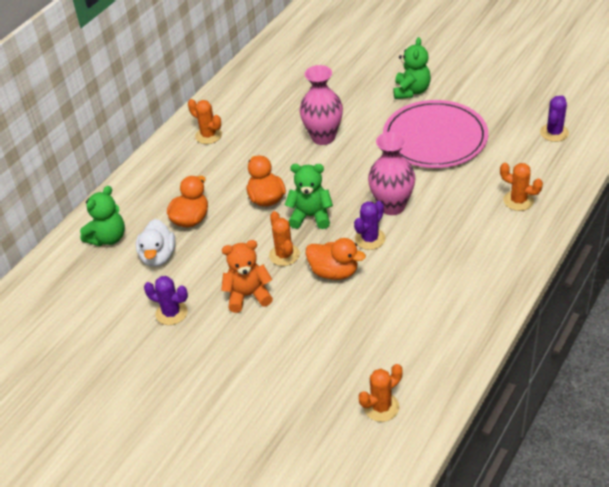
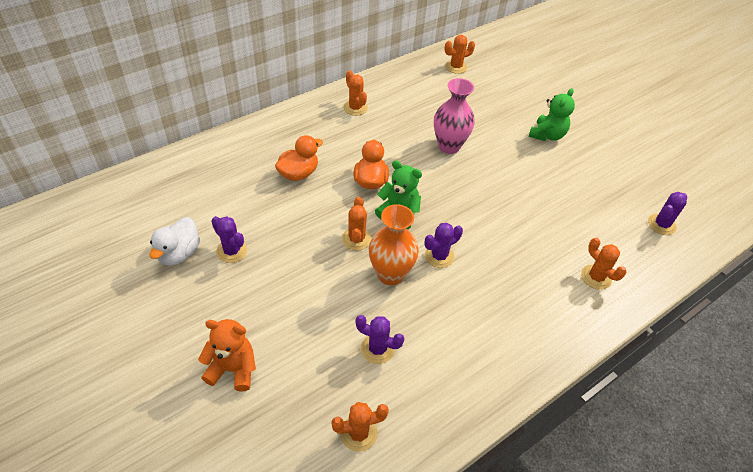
camera: 15 degrees right, 5 degrees up
green teddy bear [80,186,125,246] -> none
white duck [136,219,175,267] -> white duck moved to [149,217,200,266]
orange teddy bear [221,240,273,313] -> orange teddy bear moved to [198,319,256,392]
orange duck [305,238,366,280] -> orange vase [369,204,419,285]
pink vase [368,132,415,215] -> none
pink plate [383,100,488,168] -> none
none -> purple cactus [355,315,404,364]
none -> orange cactus [444,35,475,74]

